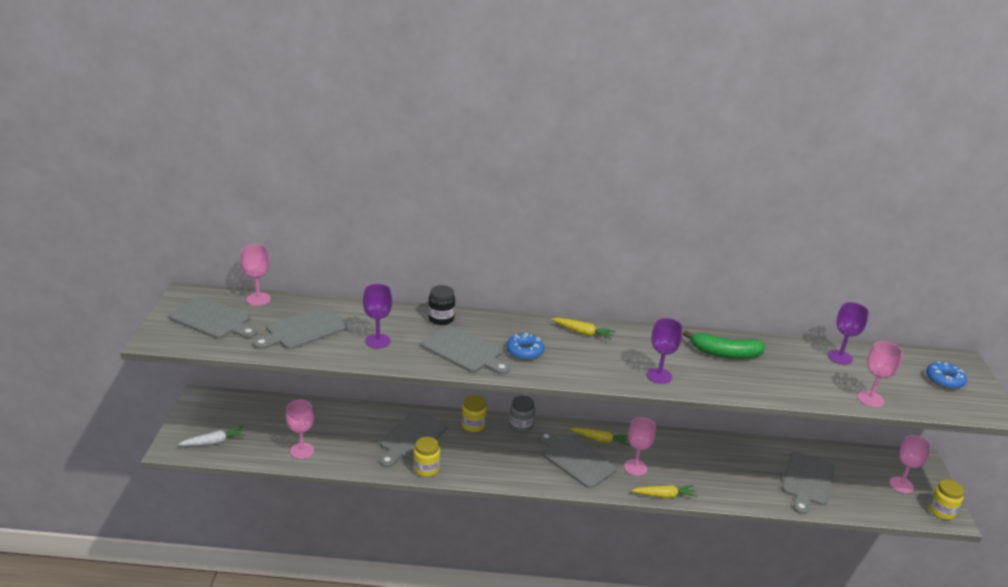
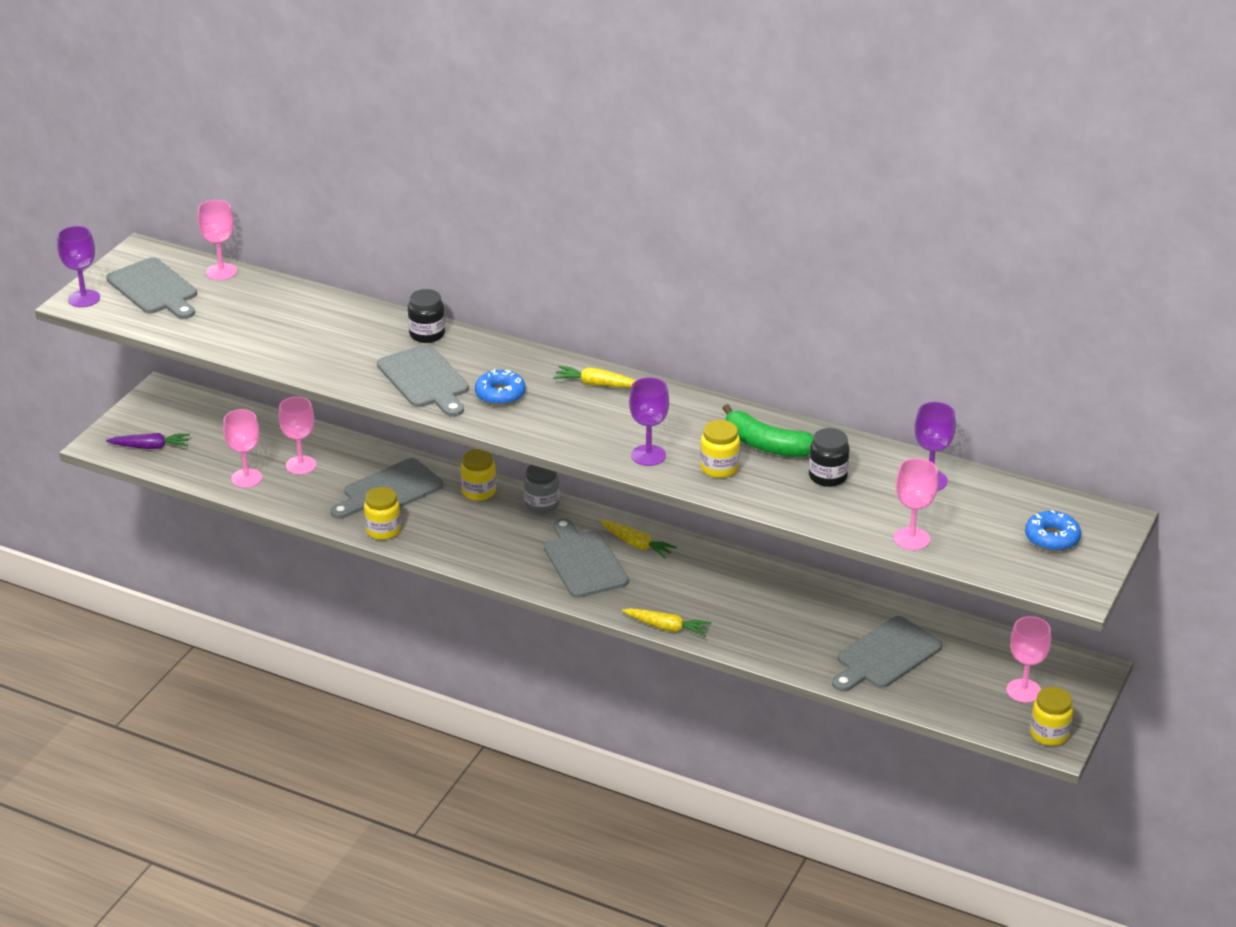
camera: 25 degrees right, 5 degrees up
white carrot [178,426,246,446] -> purple carrot [106,433,190,449]
grey cutting board [253,306,348,350] -> none
purple goblet [363,284,392,348] -> purple goblet moved to [57,226,100,307]
yellow carrot [551,318,616,340] -> yellow carrot turned 150 degrees clockwise [553,366,636,388]
pink goblet [624,417,656,476] -> pink goblet moved to [279,397,316,475]
none -> yellow jar [700,420,740,478]
none -> black jar [809,428,849,487]

